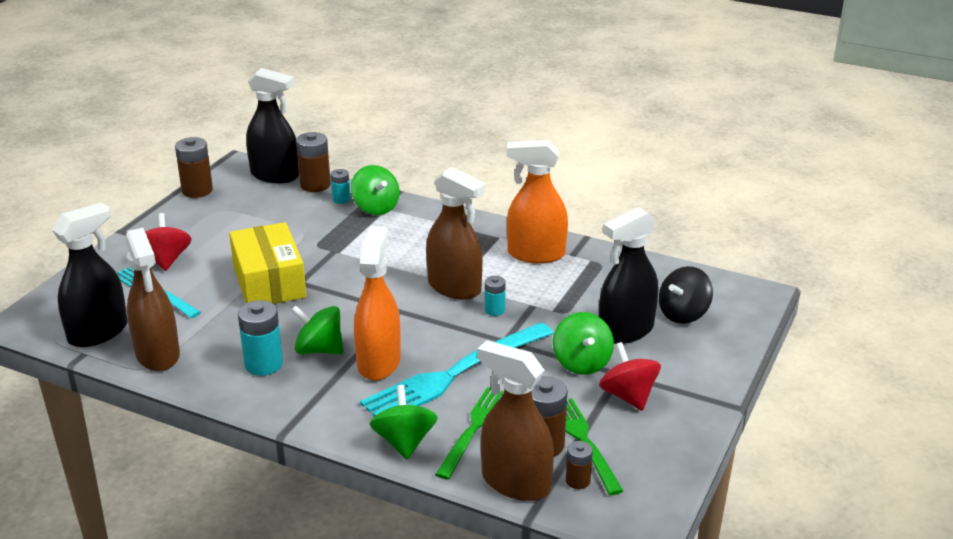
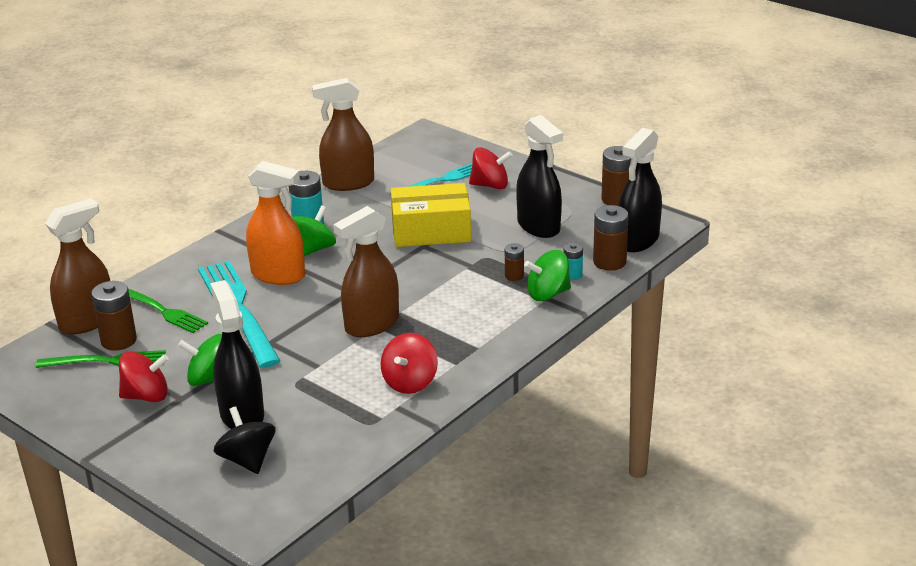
camera: 105 degrees right, 0 degrees up
black spray bottle [52,202,128,347] -> black spray bottle moved to [516,115,563,238]
green spinning top [370,385,438,460] -> none
turquoise battery [485,276,506,316] -> none
orange spray bottle [507,140,568,263] -> red spinning top [380,333,438,394]
brown battery [566,441,593,489] -> brown battery moved to [505,243,524,281]

